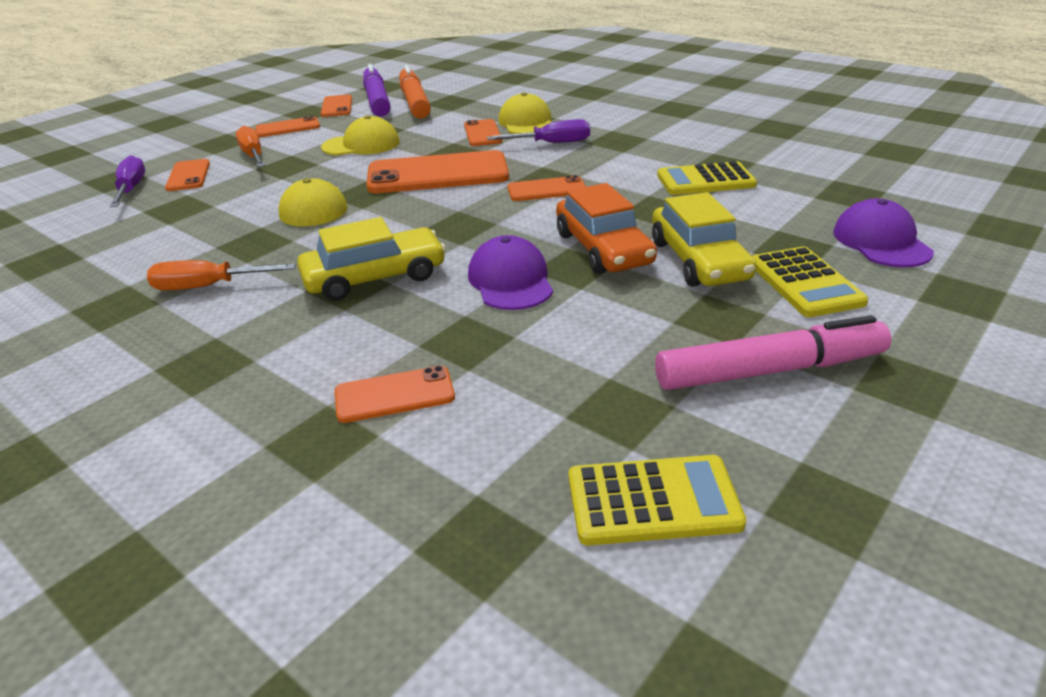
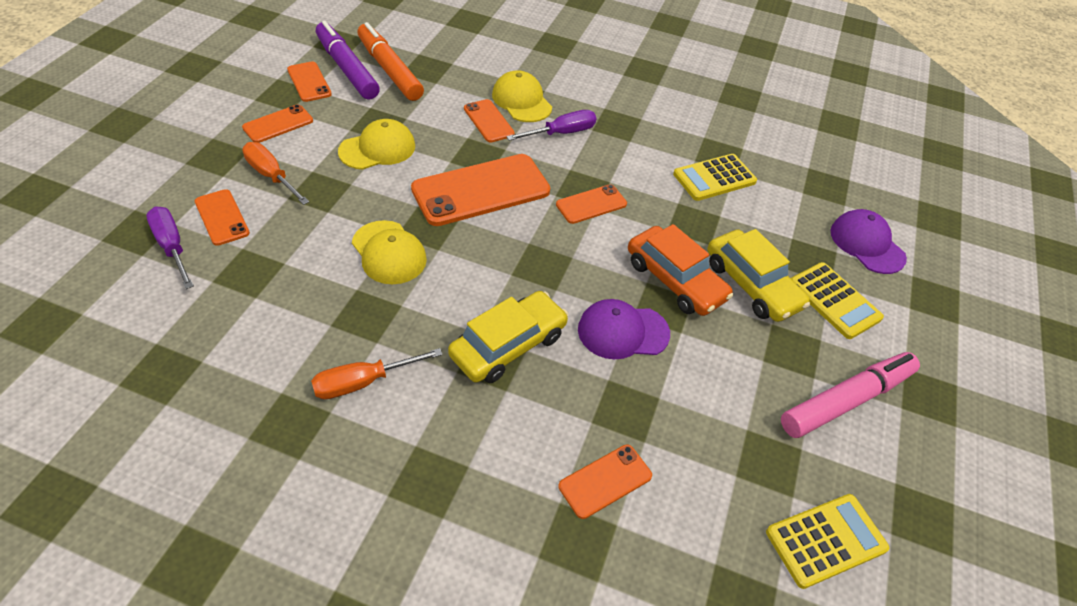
camera: 25 degrees left, 15 degrees up
purple cap [468,235,553,310] -> purple cap turned 60 degrees counterclockwise [578,299,670,359]

